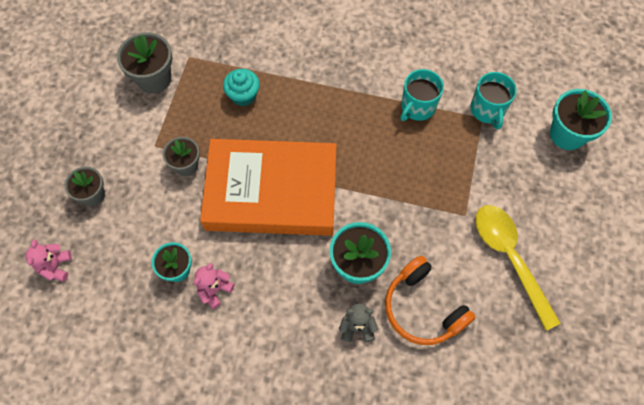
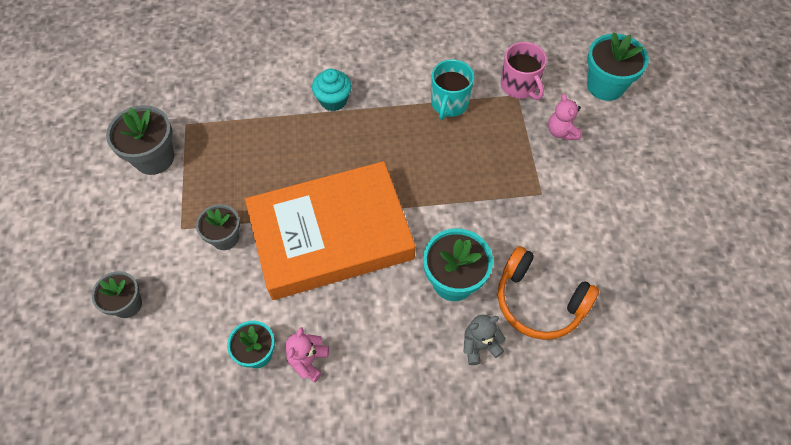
camera: 20 degrees left, 5 degrees down
pink teddy bear [25,239,72,282] -> pink teddy bear moved to [548,94,582,140]
turquoise cupcake [223,69,260,106] -> turquoise cupcake moved to [312,68,352,111]
turquoise mug [470,72,517,129] -> pink mug [501,42,547,100]
yellow spoon [475,205,561,331] -> none

